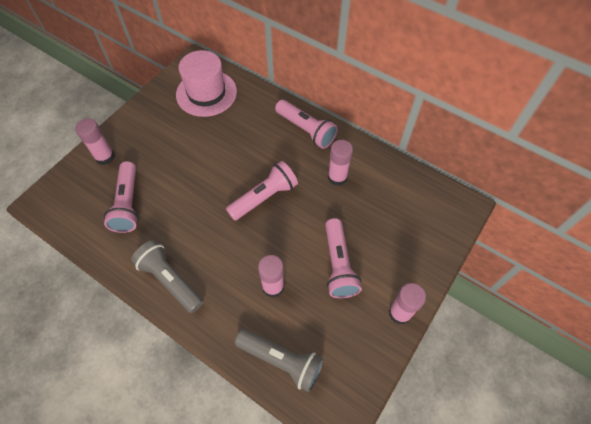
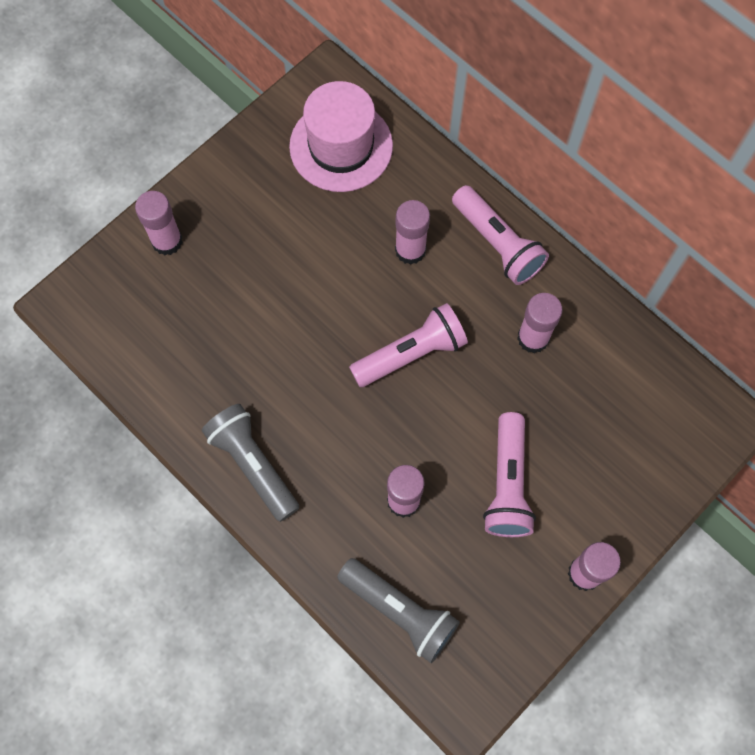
camera: 10 degrees right, 10 degrees up
pink flashlight [104,161,138,233] -> none
none -> pink glue stick [395,200,430,265]

